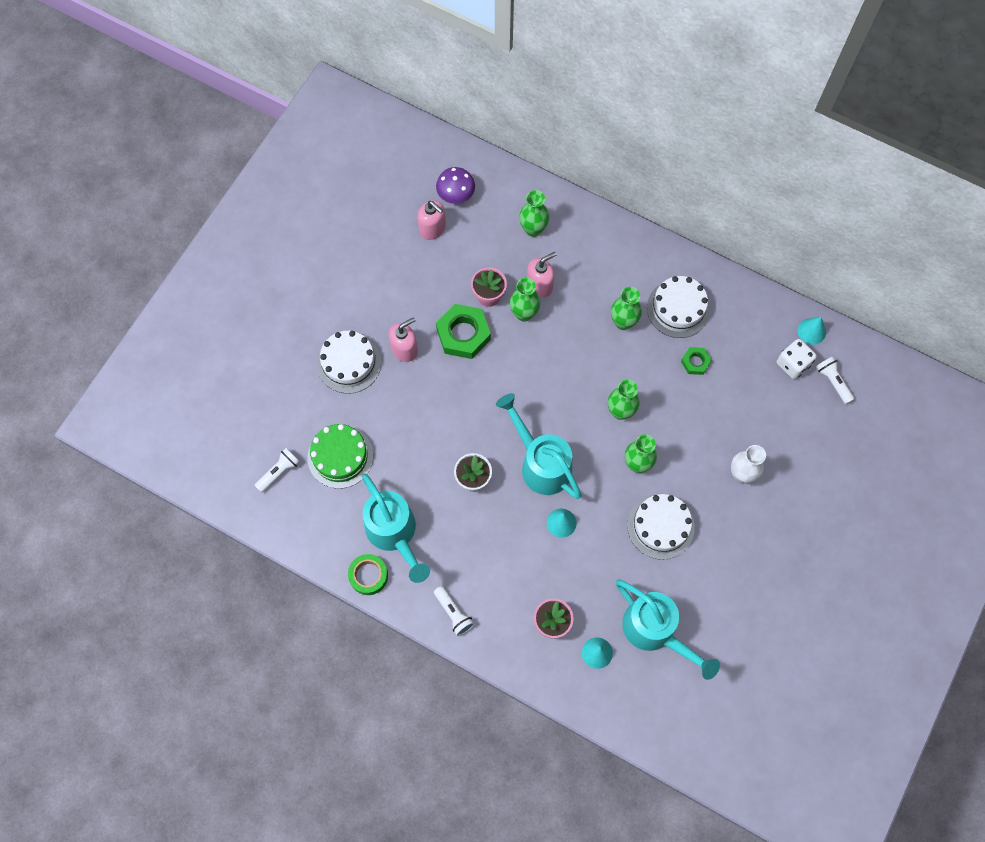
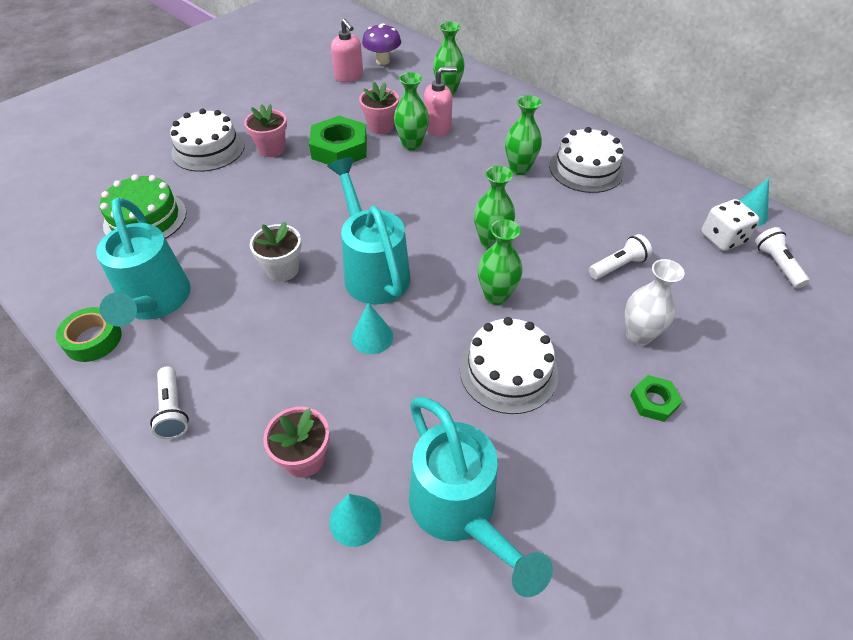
camera: 15 degrees right, 20 degrees down
white flashlight [255,448,300,492] -> white flashlight moved to [589,234,652,279]
pink soap dispenser [389,317,418,362] -> pink flower pot [244,104,287,157]
green nut [681,347,712,375] -> green nut moved to [630,375,682,422]

